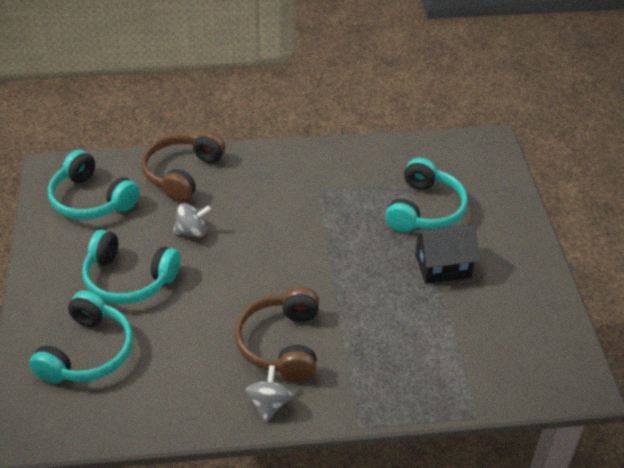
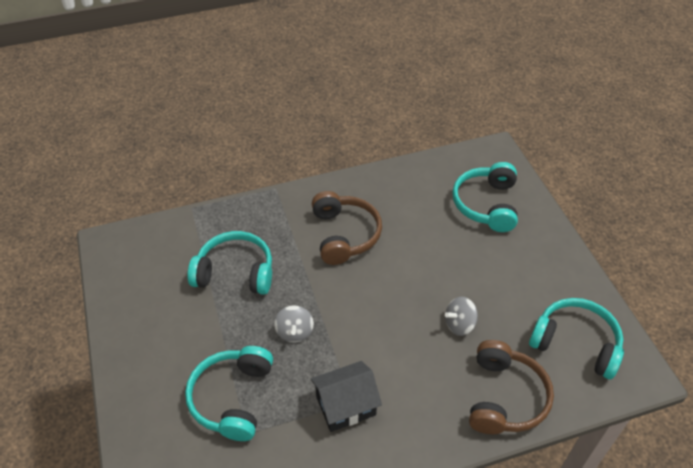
camera: 170 degrees right, 5 degrees up
turquoise headphones [82,230,181,304] -> turquoise headphones moved to [187,231,272,295]
grey spinning top [246,365,292,422] -> grey spinning top moved to [274,306,314,343]
black house [414,225,480,284] -> black house moved to [311,361,382,432]

